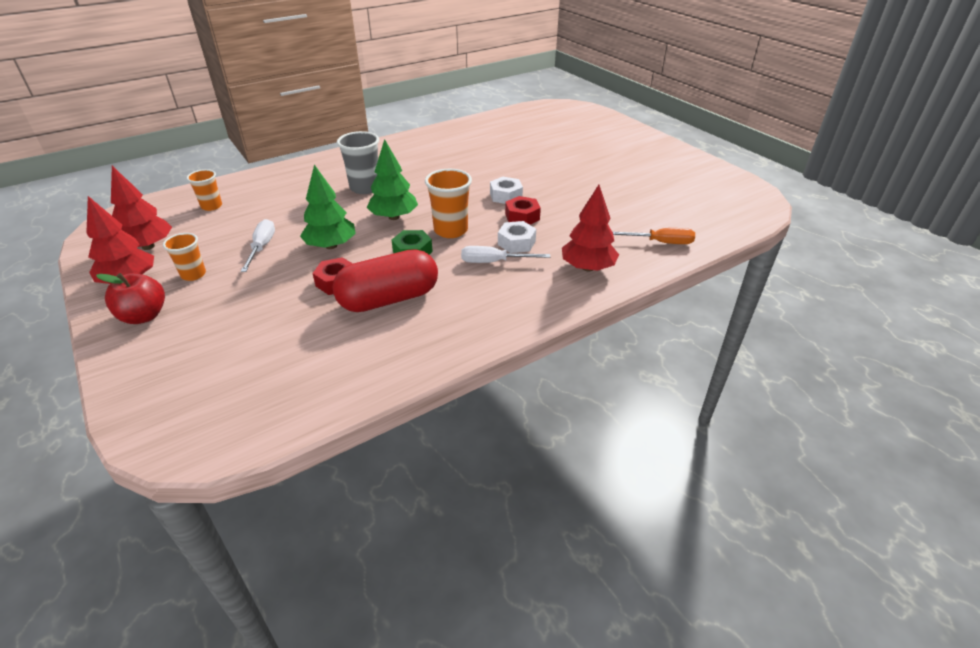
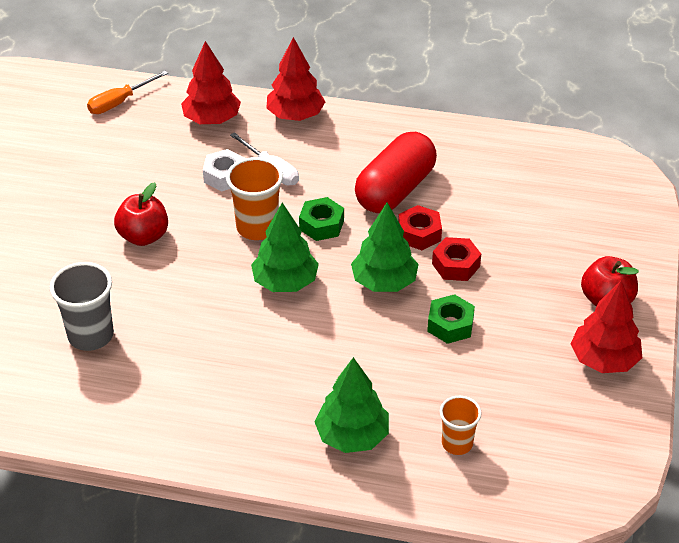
camera: 135 degrees left, 5 degrees up
red tree [111,166,172,250] -> red tree moved to [266,37,325,121]
orange cup [163,233,206,281] -> none
white screwdriver [241,219,275,272] -> green nut [427,294,475,344]
red capsule [333,249,438,312] -> red capsule turned 75 degrees counterclockwise [355,132,437,213]
grey cup [337,131,379,194] -> grey cup moved to [50,262,114,351]
white nut [490,177,523,204] -> red apple [114,182,168,246]
red nut [505,196,541,225] -> red nut moved to [432,237,481,281]
orange screwdriver [612,228,695,244] -> orange screwdriver turned 90 degrees counterclockwise [87,71,168,114]
none -> green tree [314,357,389,453]

